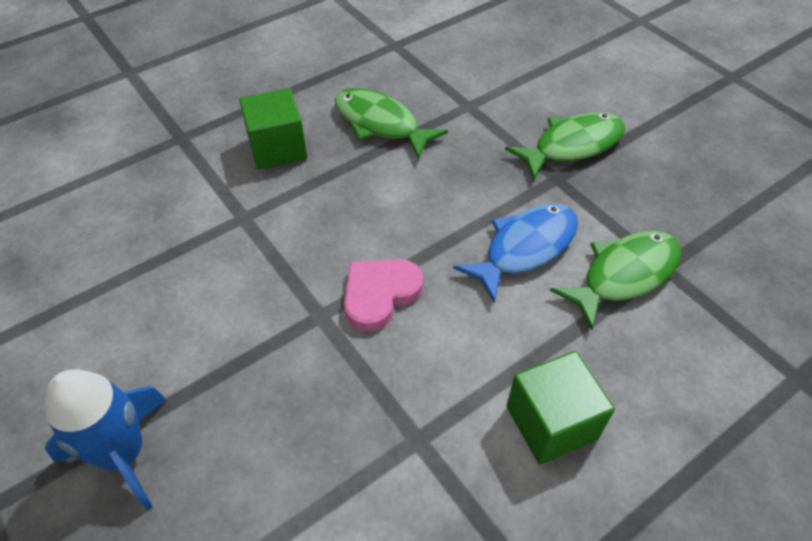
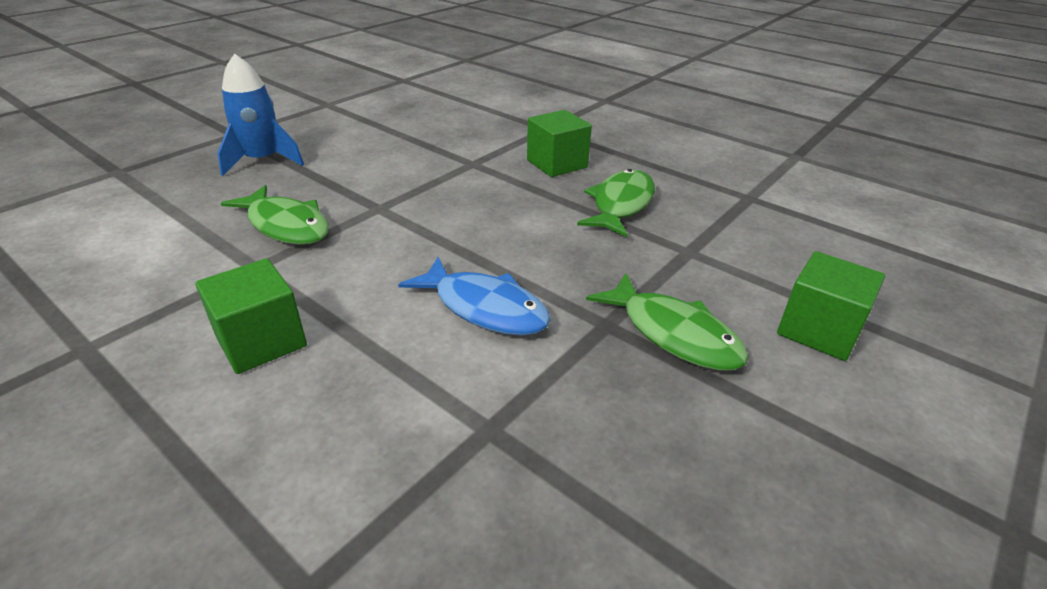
camera: 75 degrees right, 15 degrees down
pink heart [344,259,423,332] -> none
green fish [550,231,682,330] -> green fish moved to [221,185,329,245]
none -> green cube [777,251,885,361]

